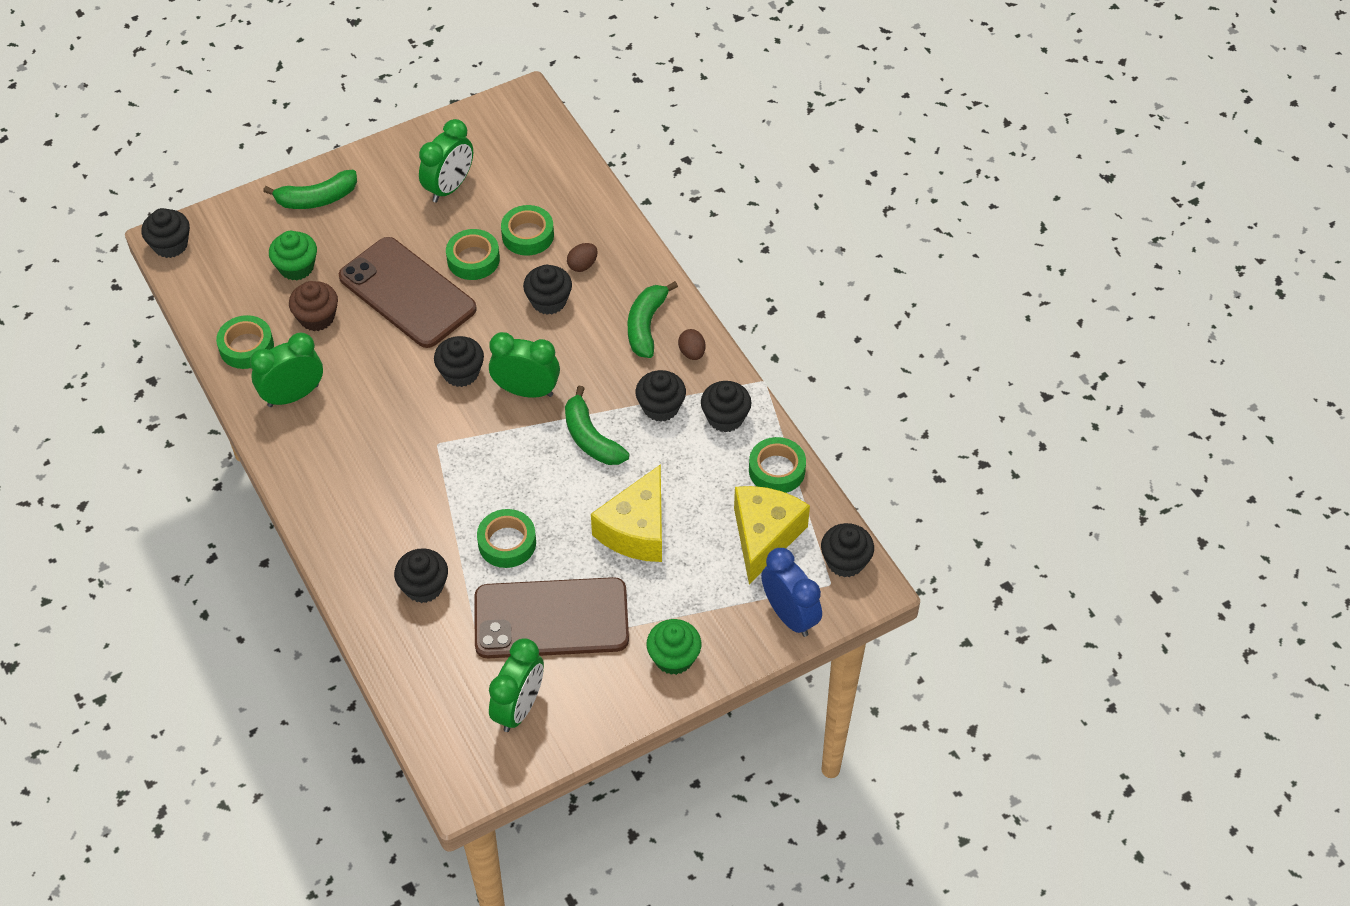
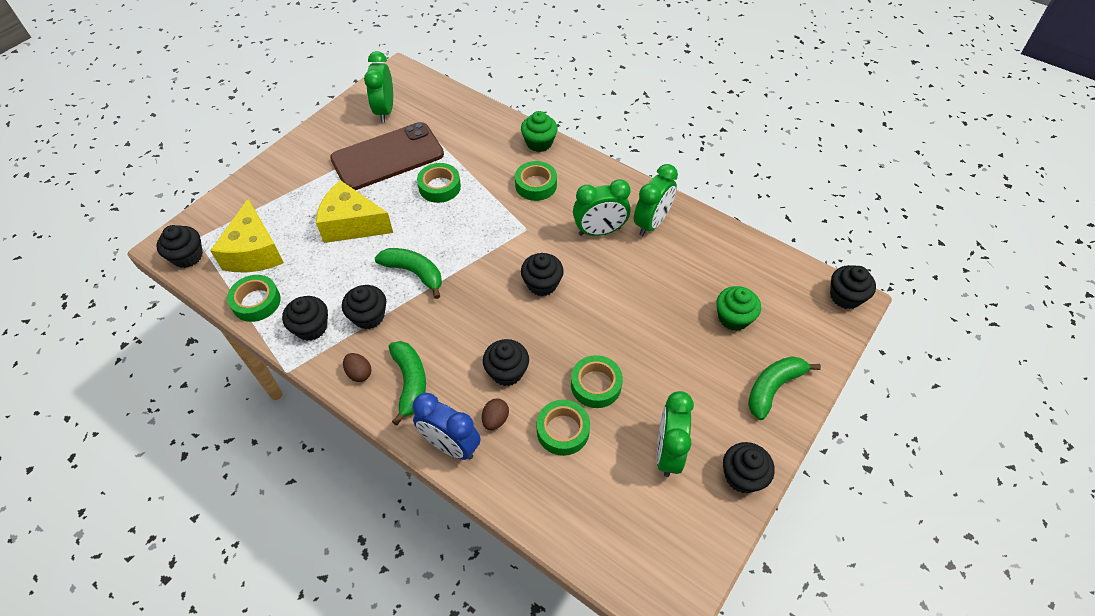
camera: 155 degrees right, 0 degrees up
green tape [216,315,274,369] -> green tape moved to [515,161,557,201]
brown cupcake [289,281,338,331] -> none
brown phone [339,237,477,348] -> none
black cupcake [394,548,448,603] -> black cupcake moved to [723,442,775,493]
green clock [489,332,560,398] -> green clock moved to [573,179,631,236]
yellow cheese [591,464,662,562] -> yellow cheese turned 75 degrees counterclockwise [316,180,393,243]
green cupcake [647,619,701,675] -> green cupcake moved to [521,111,558,152]
blue clock [761,548,822,637] -> blue clock moved to [413,393,480,460]

